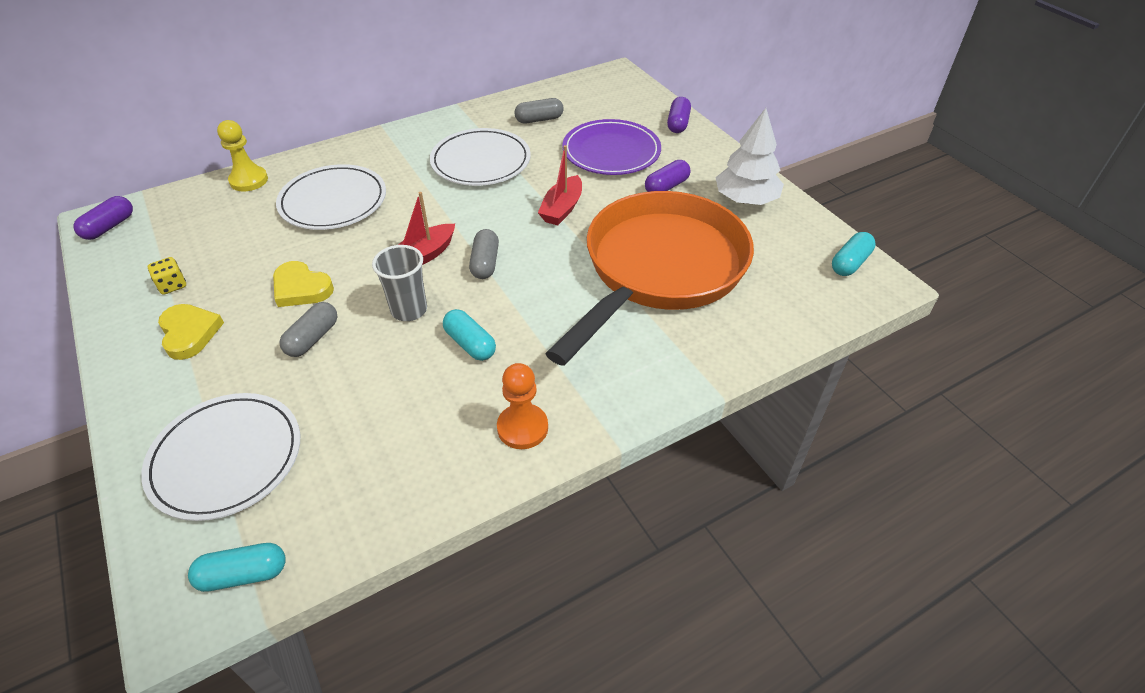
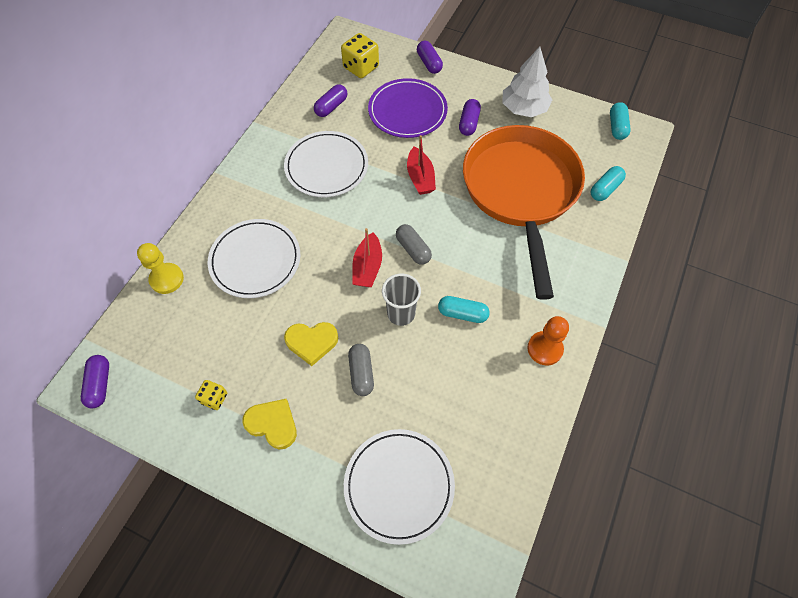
camera: 35 degrees left, 15 degrees up
turquoise capsule [188,543,286,592] -> turquoise capsule moved to [591,166,626,201]
grey capsule [514,98,564,123] -> purple capsule [314,84,347,117]
none -> yellow dice [341,33,379,78]

